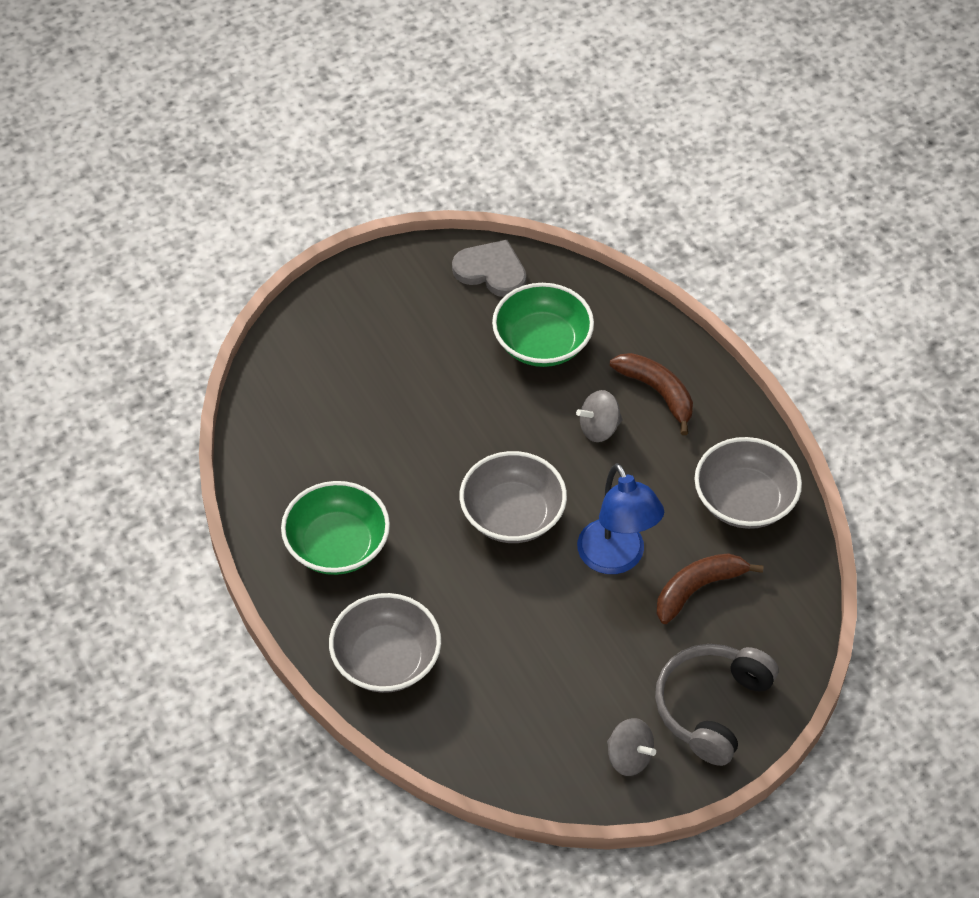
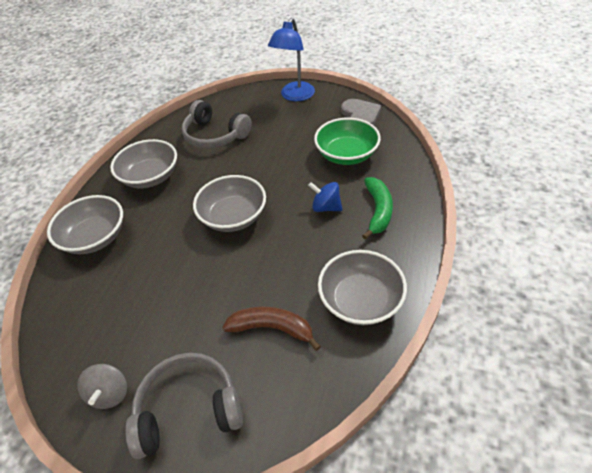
camera: 50 degrees right, 5 degrees down
green bowl [281,481,390,575] -> grey bowl [110,139,177,188]
grey spinning top [576,390,623,442] -> blue spinning top [308,182,342,212]
blue lamp [577,463,664,574] -> blue lamp moved to [268,18,315,101]
brown banana [610,353,693,435] -> green banana [362,177,393,240]
none -> grey headphones [182,100,252,148]

